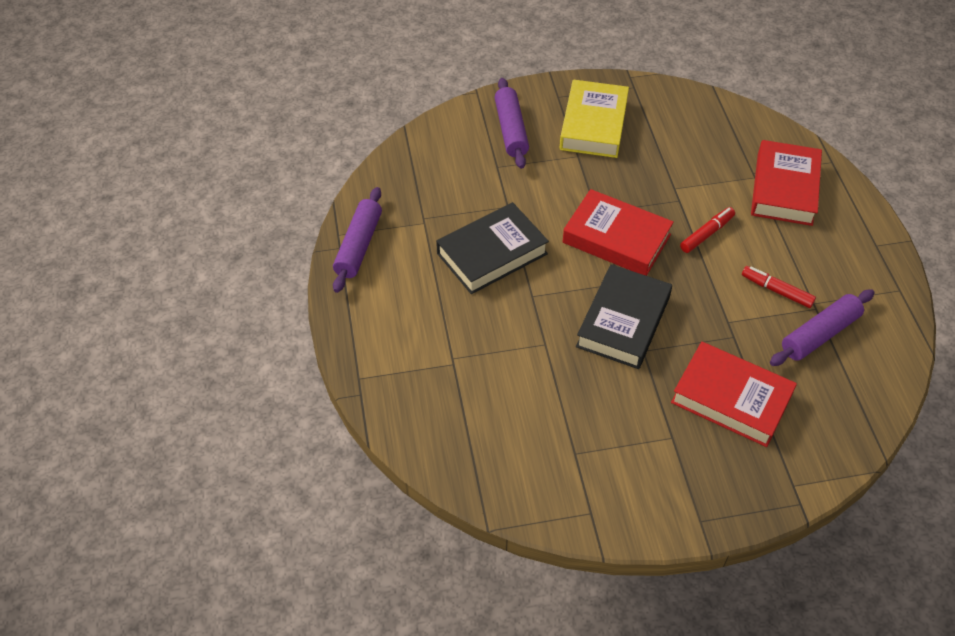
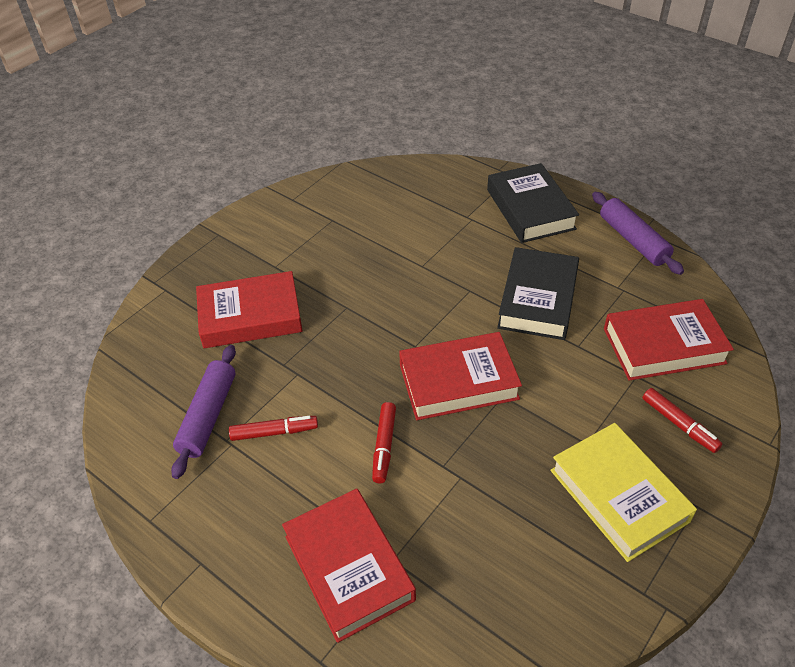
camera: 140 degrees right, 5 degrees down
purple rolling pin [495,78,529,169] -> red marker [643,388,722,453]
black book [576,264,672,369] -> black book moved to [487,163,579,243]
none -> red book [604,299,734,381]

